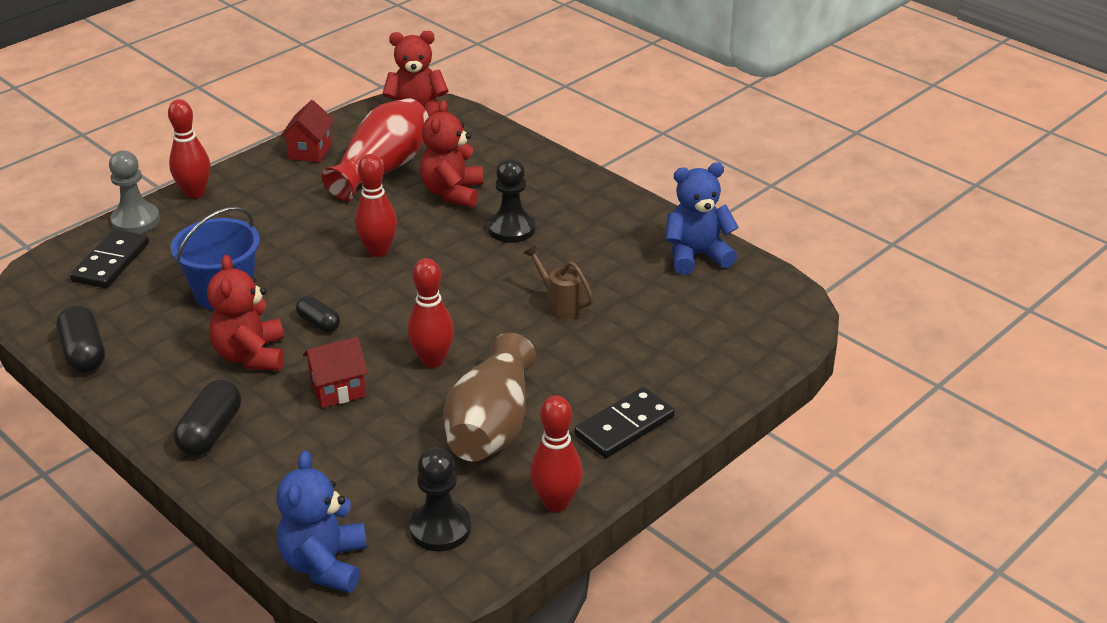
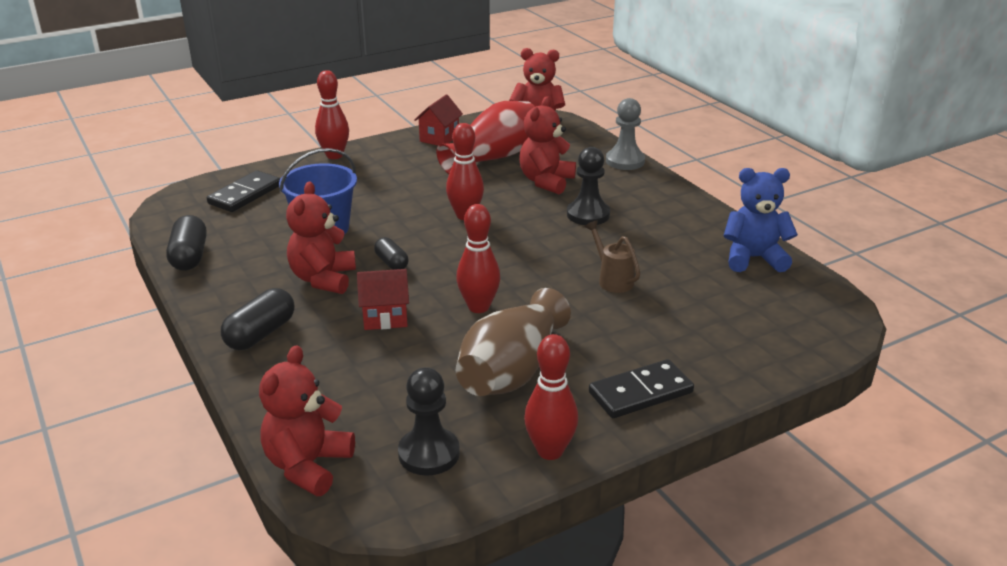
camera: 15 degrees right, 5 degrees down
grey pawn [109,151,160,234] -> grey pawn moved to [606,98,645,170]
blue teddy bear [276,451,367,593] -> red teddy bear [259,345,355,496]

